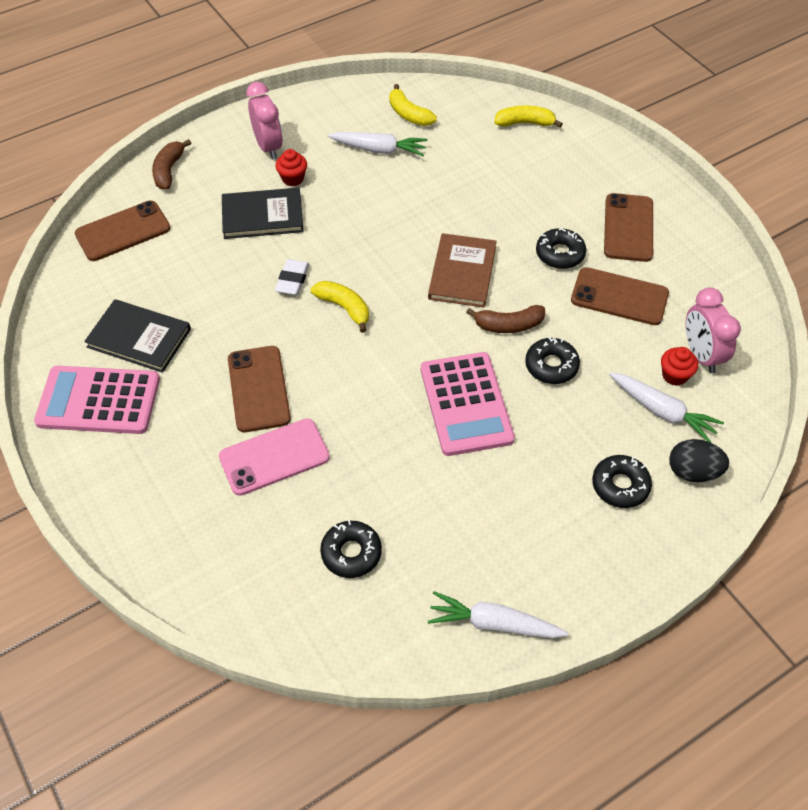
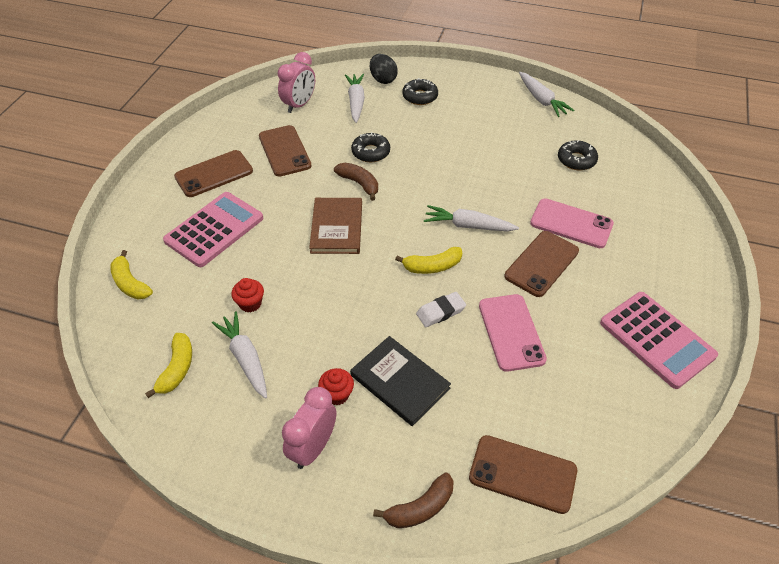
camera: 130 degrees left, 5 degrees down
black book [84,299,191,373] -> none
yellow banana [311,281,369,333] -> yellow banana turned 105 degrees counterclockwise [395,247,462,274]
pink calculator [421,352,515,456] -> pink calculator moved to [163,192,263,267]
brown book [428,233,497,308] -> brown book turned 60 degrees counterclockwise [309,198,362,254]
black donut [536,228,586,269] -> none
red cupcake [661,347,698,386] -> red cupcake moved to [231,278,264,312]
none -> white carrot [424,205,519,231]
none -> pink phone [479,294,547,372]

